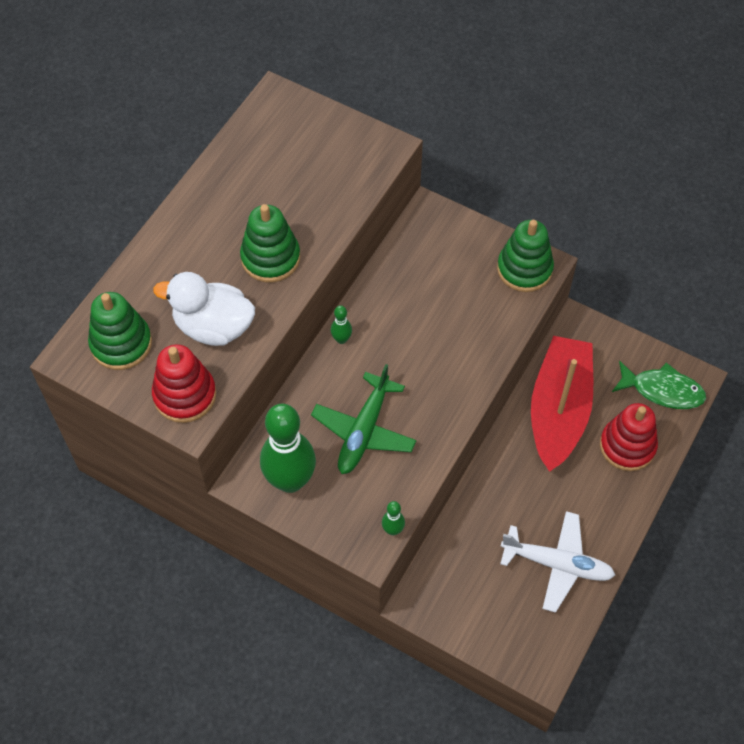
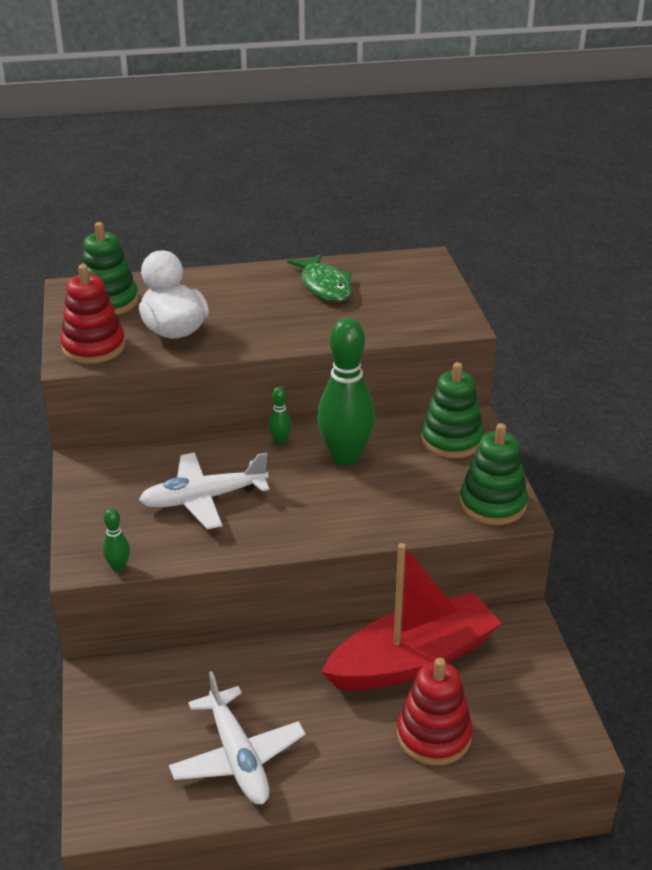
camera: 50 degrees right, 25 degrees down
green stacking toy [240,204,300,282] -> green stacking toy moved to [421,362,484,458]
green bowling pin [260,404,316,493] -> green bowling pin moved to [317,318,375,465]
green plane [311,364,416,474] -> white plane [139,452,270,529]
green fish [612,361,706,409] -> green fish moved to [287,254,352,301]

